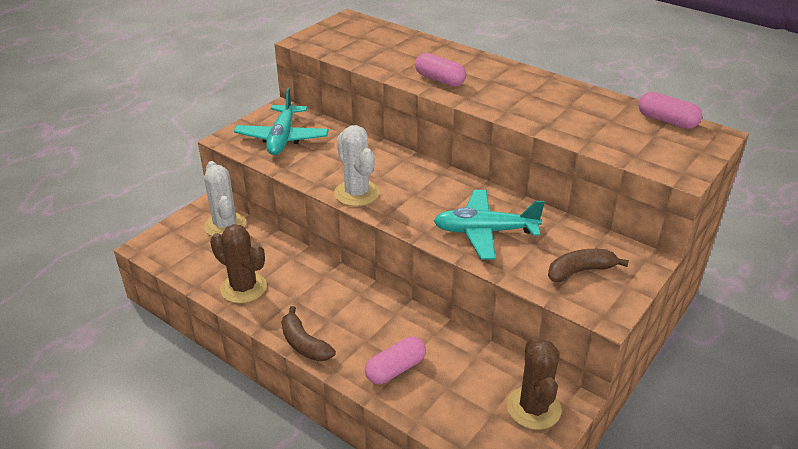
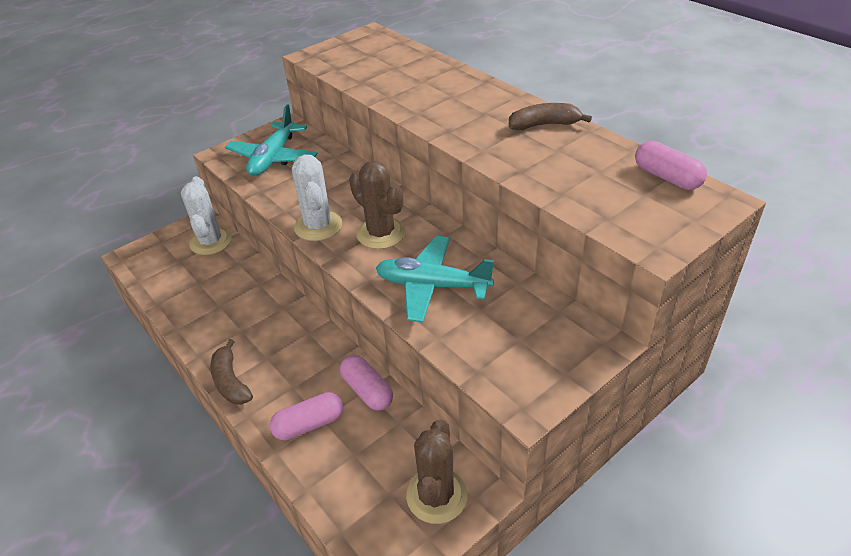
camera: 15 degrees right, 5 degrees up
brown cactus [210,224,267,303] -> brown cactus moved to [349,161,406,249]
pink capsule [415,53,466,87] -> pink capsule moved to [340,355,393,411]
brown banana [548,249,629,282] -> brown banana moved to [509,103,592,130]

